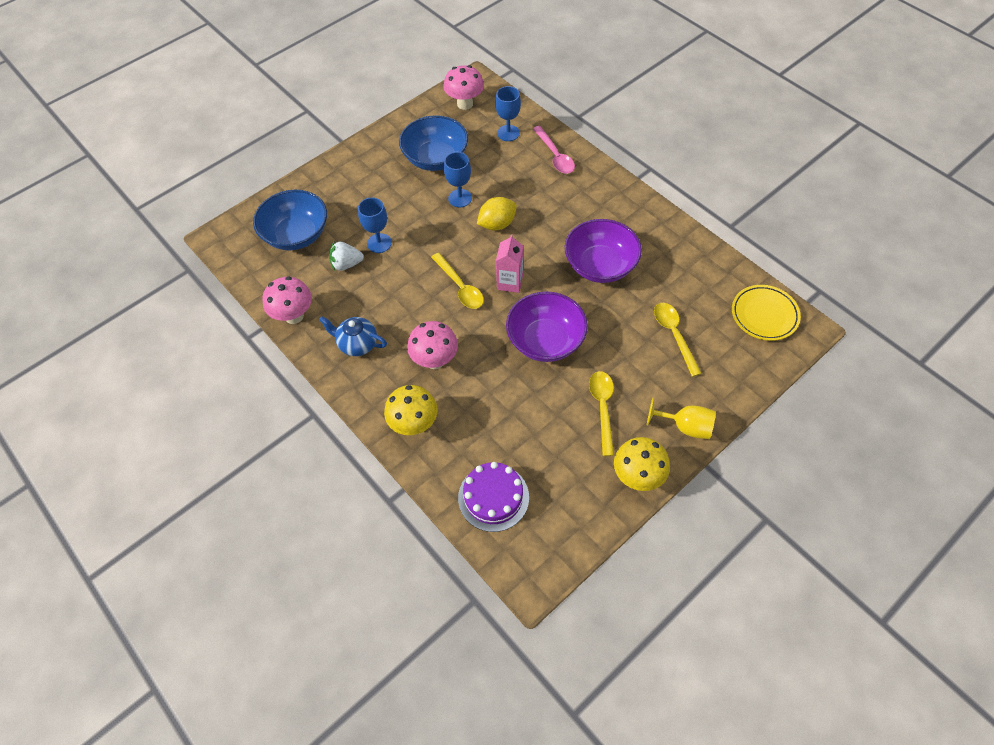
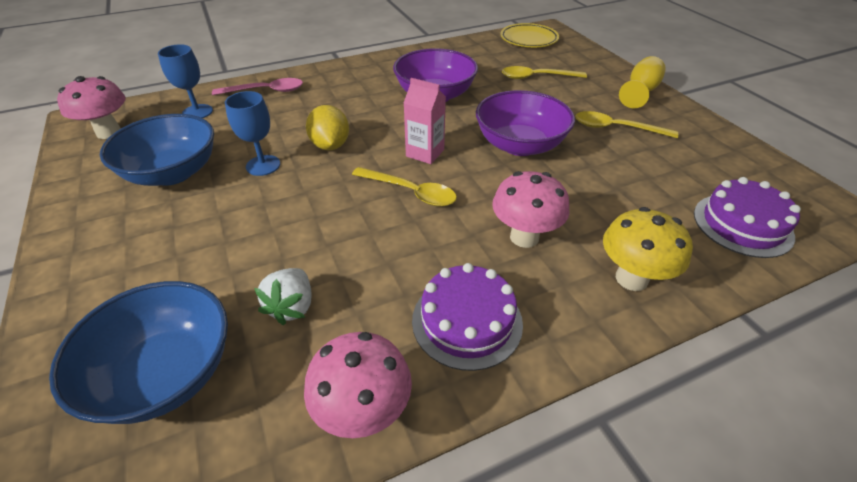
camera: 75 degrees left, 15 degrees down
blue teapot [319,316,387,356] -> purple cake [412,263,523,371]
blue goblet [358,198,392,253] -> none
yellow spoon [431,253,484,309] -> yellow spoon turned 45 degrees clockwise [352,167,457,207]
yellow mushroom [614,437,670,491] -> none

